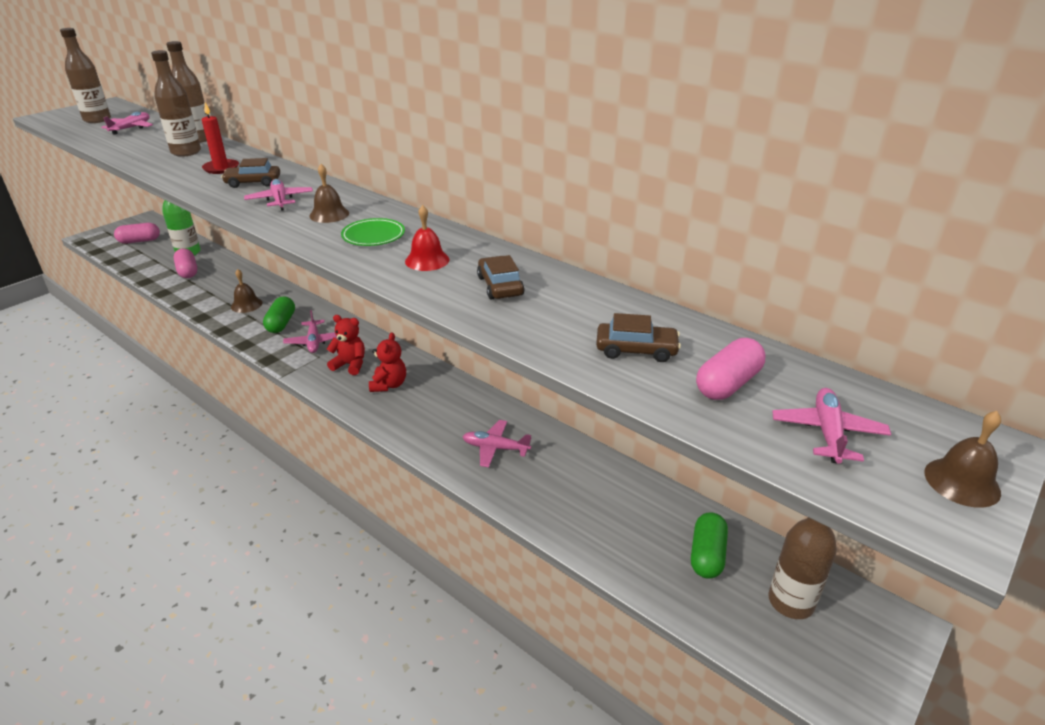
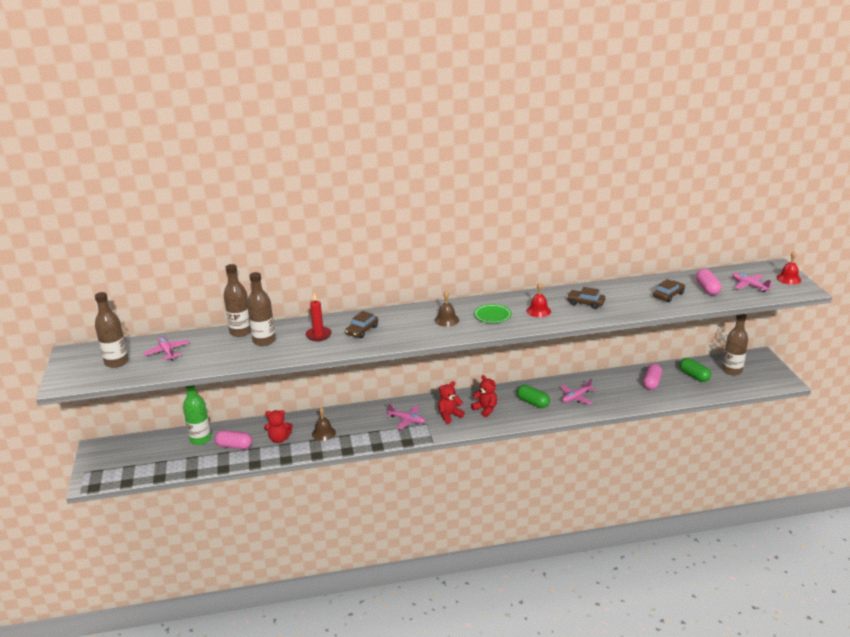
camera: 50 degrees left, 5 degrees down
pink capsule [114,223,160,244] -> pink capsule moved to [643,364,662,390]
pink plane [244,179,313,211] -> none
green capsule [263,296,295,333] -> green capsule moved to [517,385,550,408]
brown bell [924,411,1001,508] -> red bell [776,251,801,285]
none -> red teddy bear [264,410,293,443]

